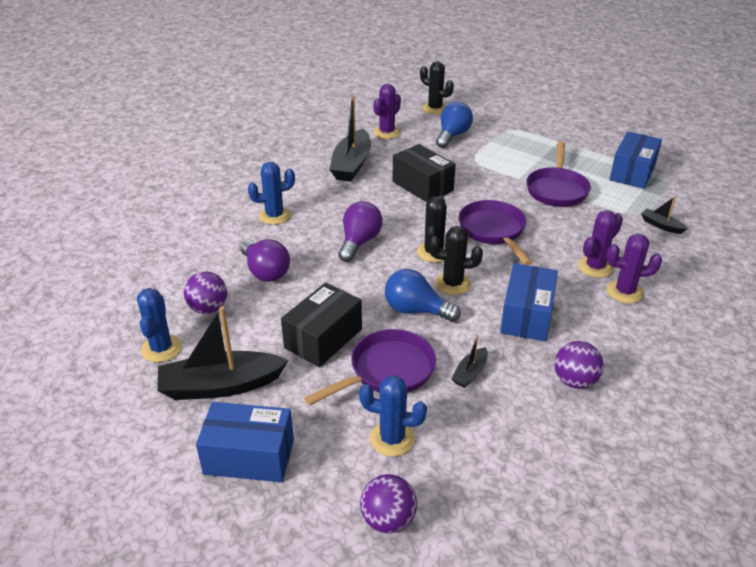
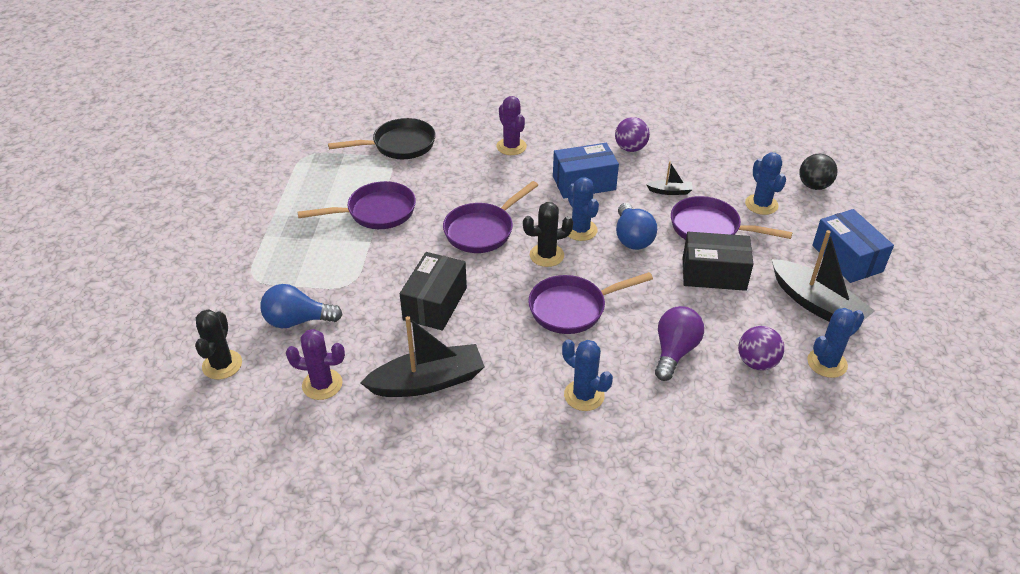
camera: 120 degrees left, 5 degrees up
purple light bulb [338,201,383,262] -> purple pan [528,272,653,334]
purple ball [360,474,417,533] -> black ball [799,154,838,190]
black cactus [429,226,483,295] -> blue cactus [568,177,599,241]
purple cactus [578,210,623,278] -> none
blue box [609,132,662,189] -> none
black boat [641,196,688,234] -> black pan [328,118,436,159]

